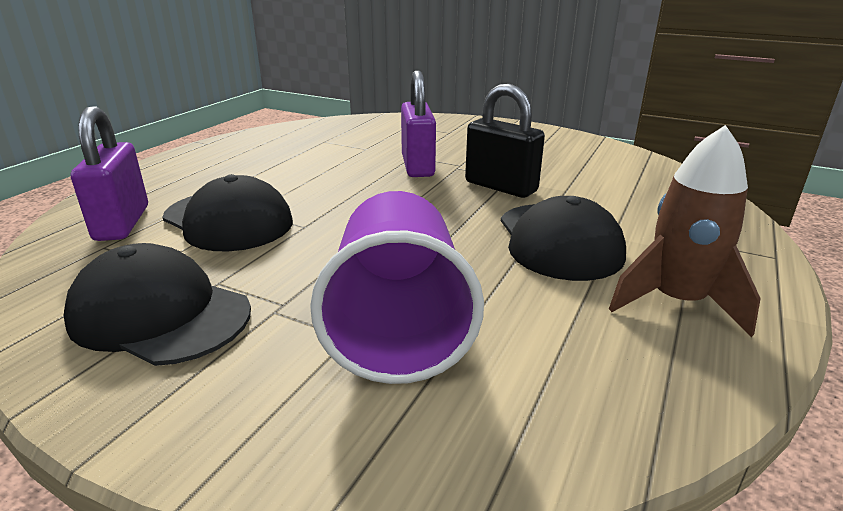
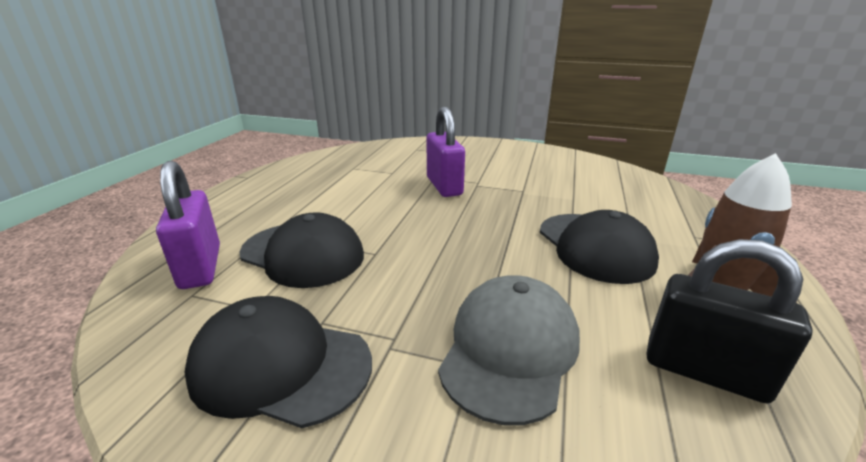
camera: 10 degrees left, 0 degrees up
purple cup [310,191,484,384] -> grey cap [438,275,580,425]
black padlock [465,84,545,198] -> black padlock moved to [646,239,813,403]

